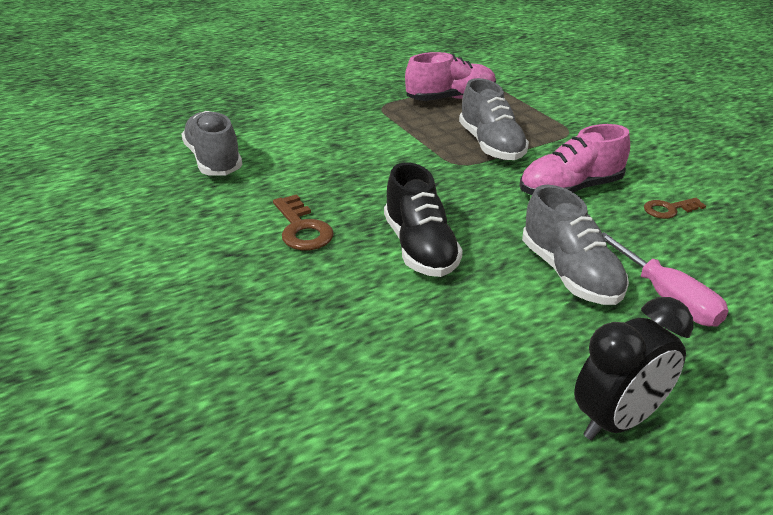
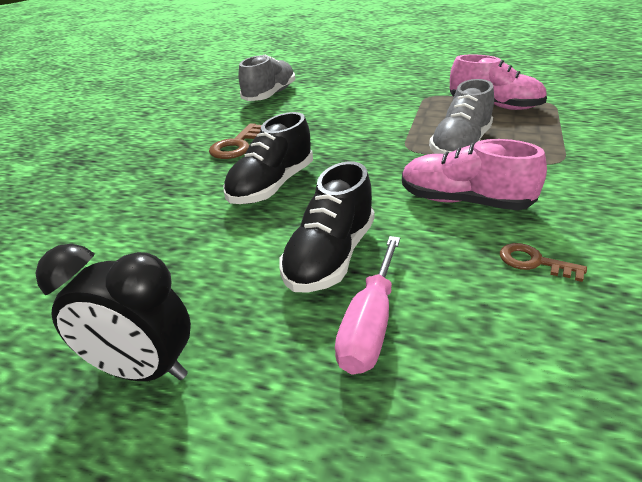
camera: 50 degrees right, 0 degrees up
grey shoe [522,185,629,305] -> black shoe [279,161,375,293]

